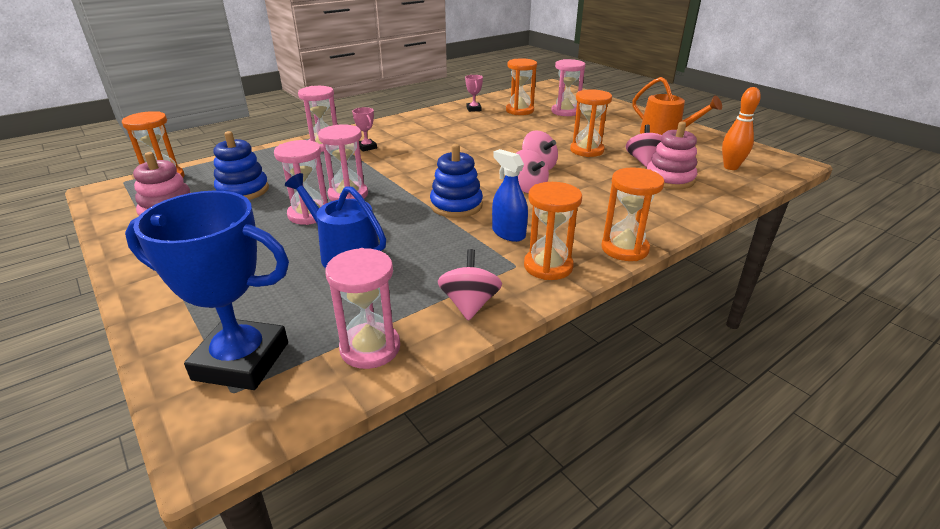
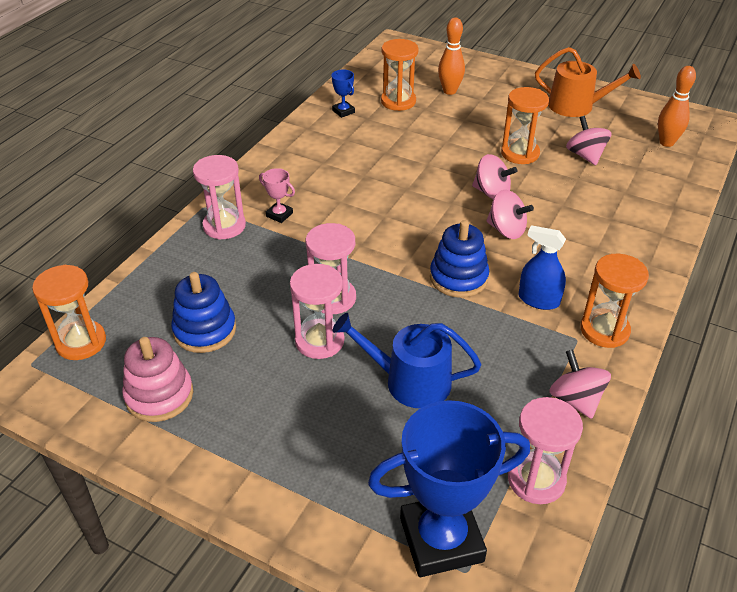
camera: 25 degrees left, 10 degrees up
pink trophy [465,75,483,112] -> blue trophy [332,70,355,118]
pink hourglass [552,59,585,116] -> orange bowling pin [438,17,465,95]
orange hourglass [601,167,664,261] -> none
pink stacking toy [647,122,697,189] -> none

